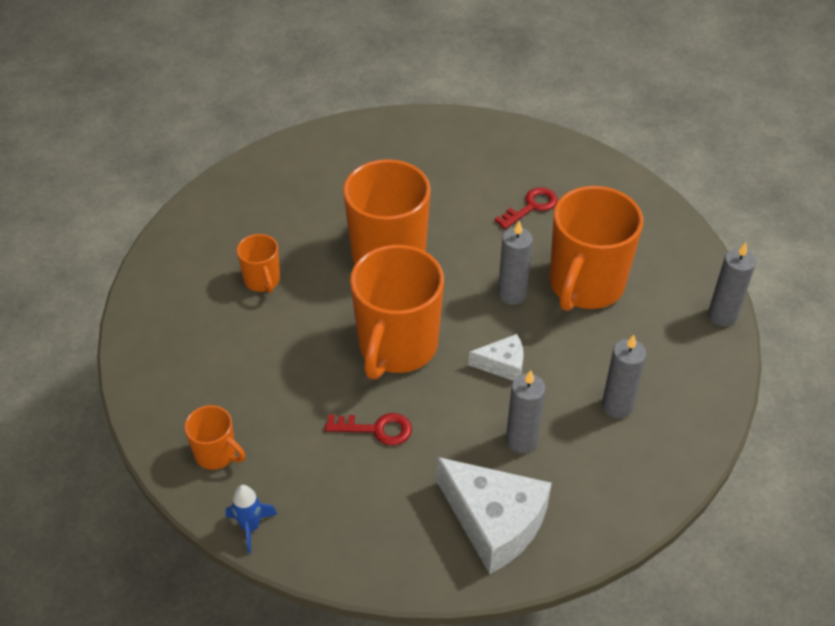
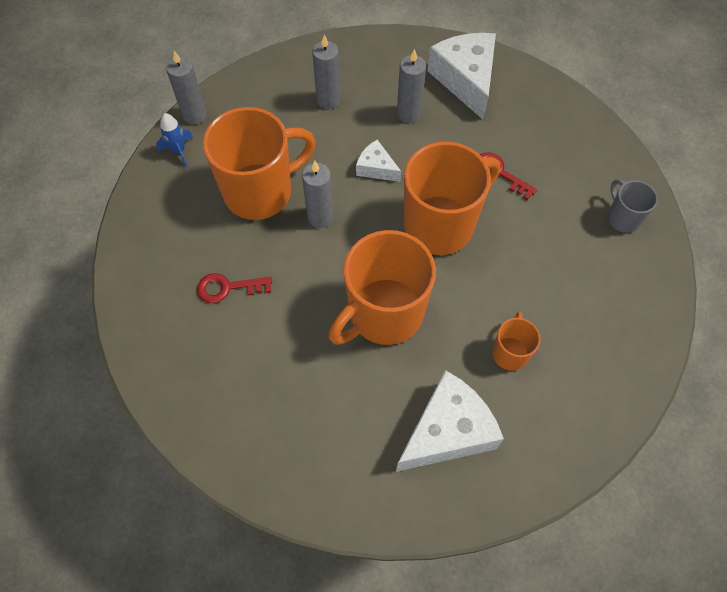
camera: 145 degrees left, 15 degrees up
orange mug [184,405,245,470] -> grey mug [608,179,658,233]
blue rocket [226,485,277,554] -> blue rocket moved to [156,113,193,167]
none -> white cheese [396,370,504,472]

